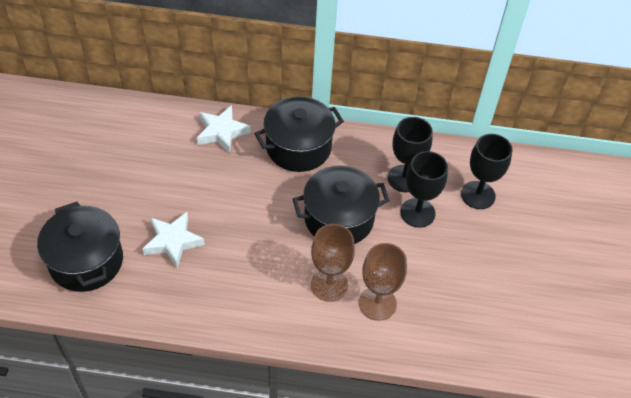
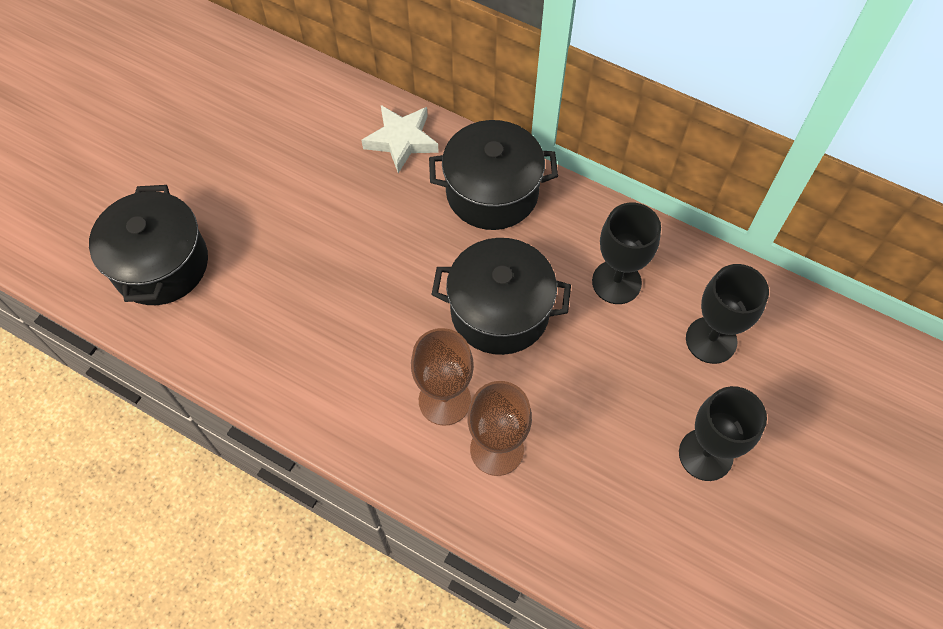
camera: 25 degrees right, 10 degrees up
white star [142,212,205,268] -> none
black goblet [400,151,448,228] -> black goblet moved to [679,386,767,481]

